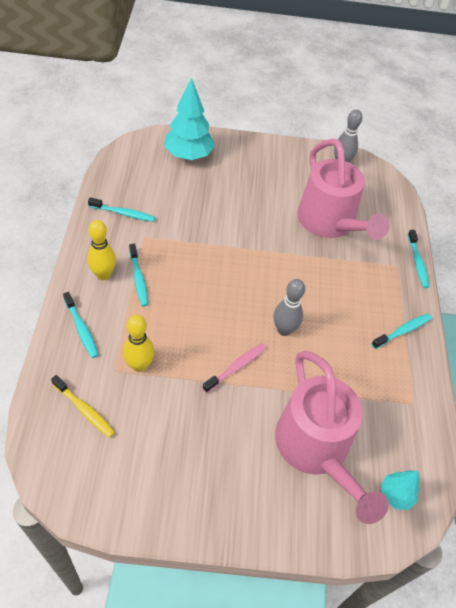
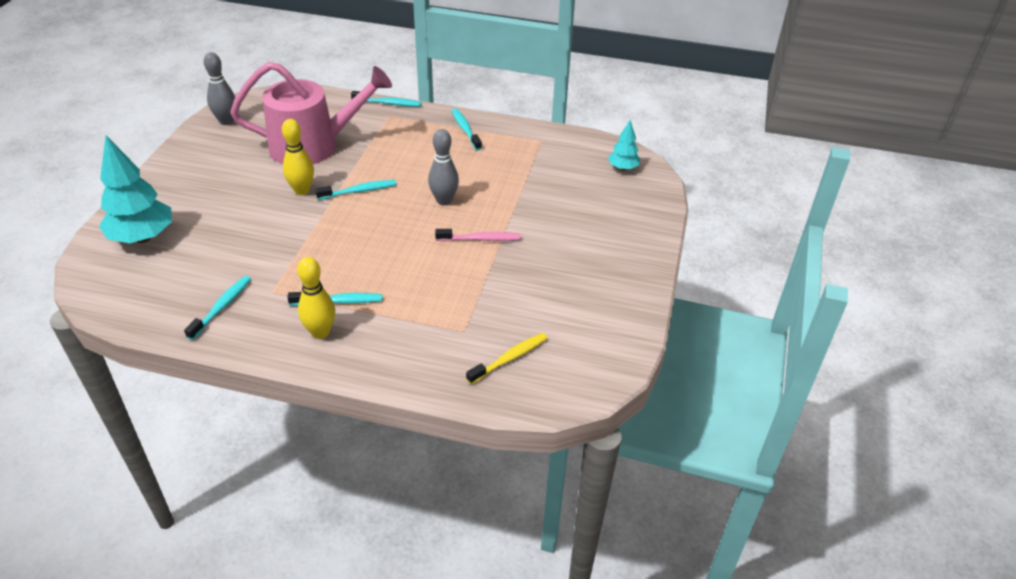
camera: 75 degrees left, 10 degrees down
turquoise toothbrush [63,292,99,358] -> turquoise toothbrush moved to [315,180,397,200]
yellow bowling pin [123,315,155,372] -> yellow bowling pin moved to [282,119,314,195]
pink toothbrush [203,343,266,393] -> pink toothbrush turned 120 degrees clockwise [435,229,521,241]
pink watering can [275,351,389,524] -> none

